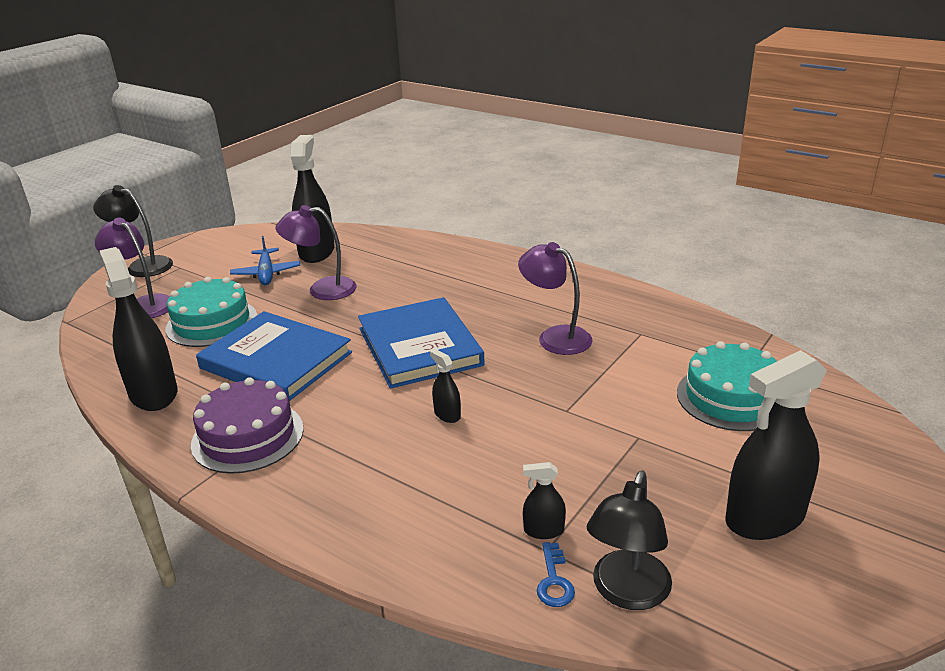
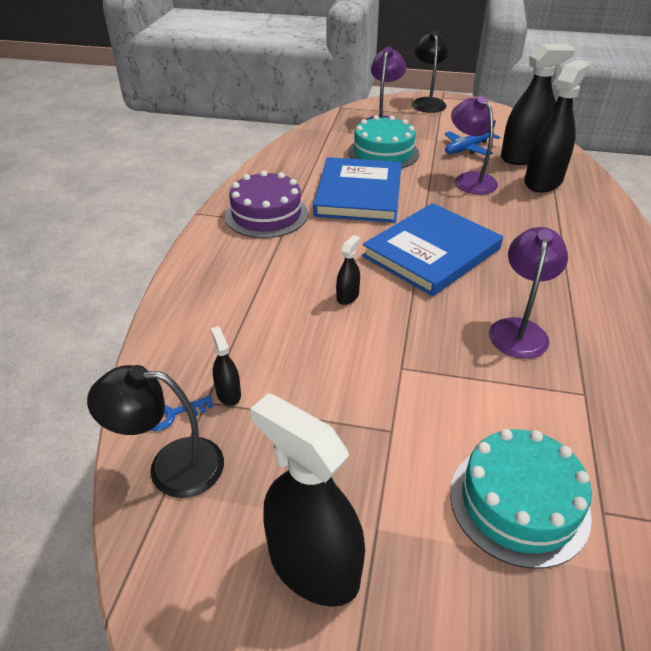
camera: 65 degrees right, 10 degrees up
black spray bottle [100,247,177,411] -> black spray bottle moved to [524,60,590,193]

